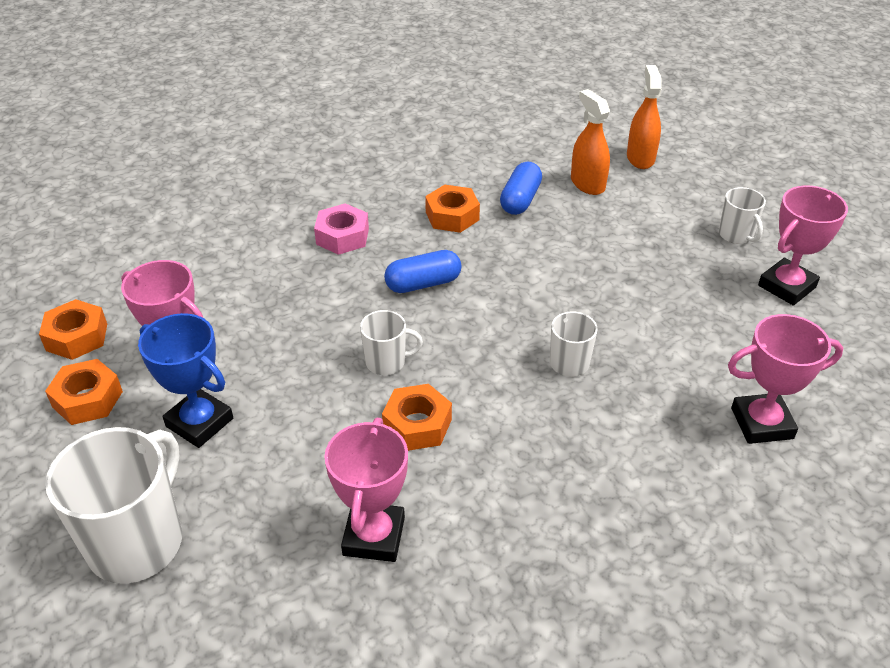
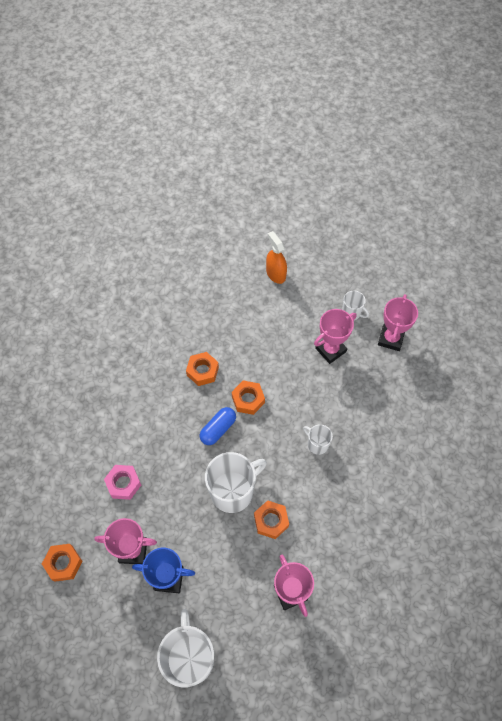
camera: 30 degrees left, 20 degrees up
orange nut [45,359,123,425] -> orange nut moved to [232,380,265,415]
pink nut [314,203,369,255] -> pink nut moved to [104,465,141,500]
white mug [360,310,423,375] -> white mug [205,452,267,513], size x1.98
blue capsule [500,162,542,215] -> none
orange spray bottle [571,89,610,195] -> none
pink trophy [728,314,843,444] -> pink trophy moved to [314,309,356,364]

